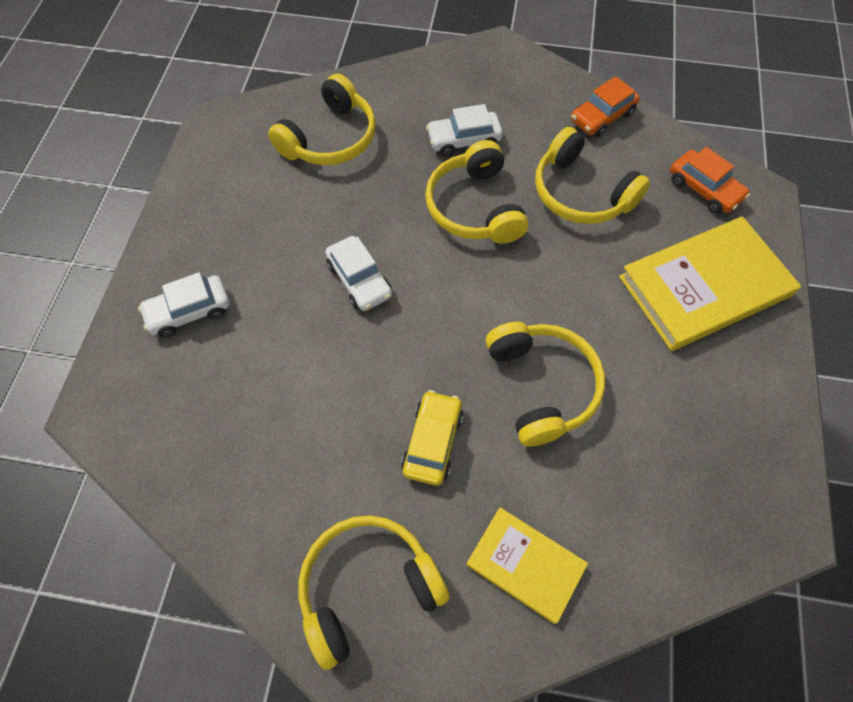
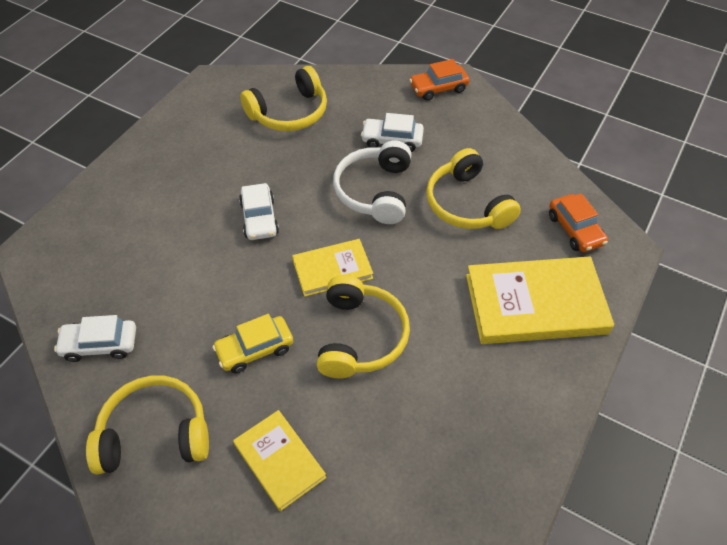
camera: 20 degrees right, 10 degrees down
white car [138,272,230,338] -> white car moved to [54,315,136,362]
yellow car [401,390,463,486] -> yellow car turned 150 degrees counterclockwise [212,314,293,373]
yellow headphones [425,140,528,244] -> white headphones [333,141,411,224]
orange car [571,76,640,137] -> orange car moved to [409,59,470,101]
none -> yellow book [292,239,373,297]

